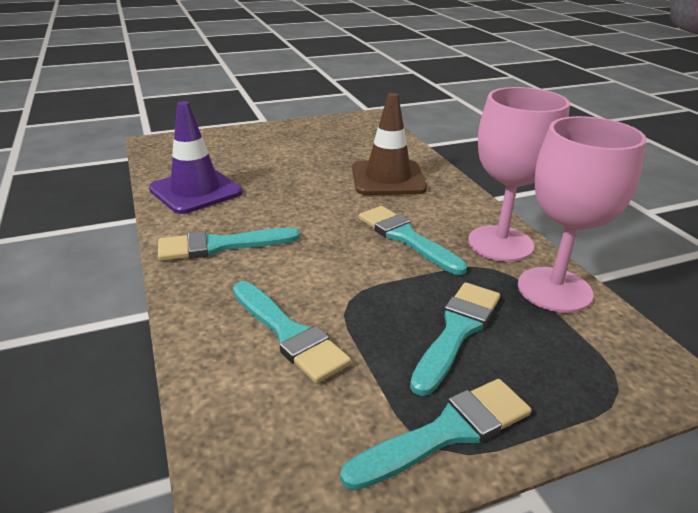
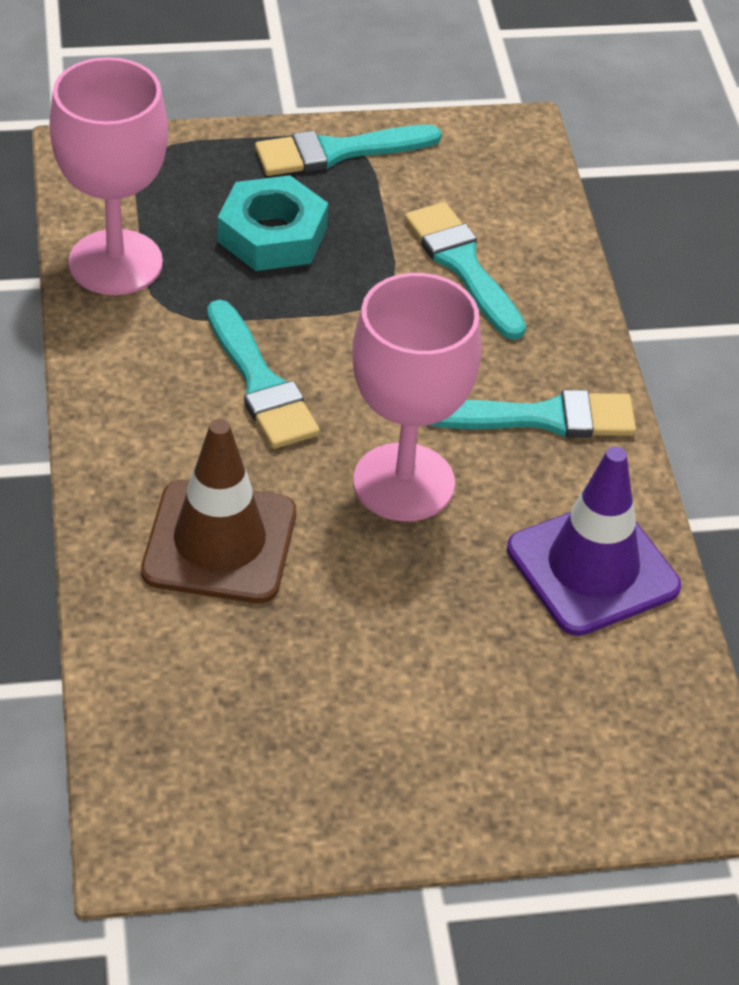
camera: 170 degrees left, 15 degrees up
turquoise brush [410,282,500,396] -> turquoise nut [218,175,328,271]
pink goblet [468,87,570,262] -> pink goblet moved to [352,273,482,521]

